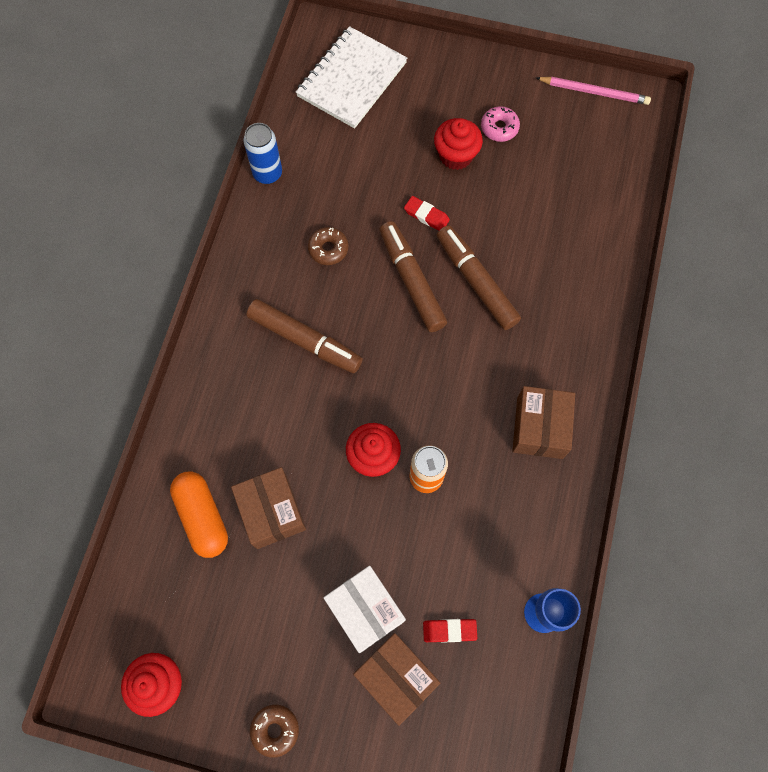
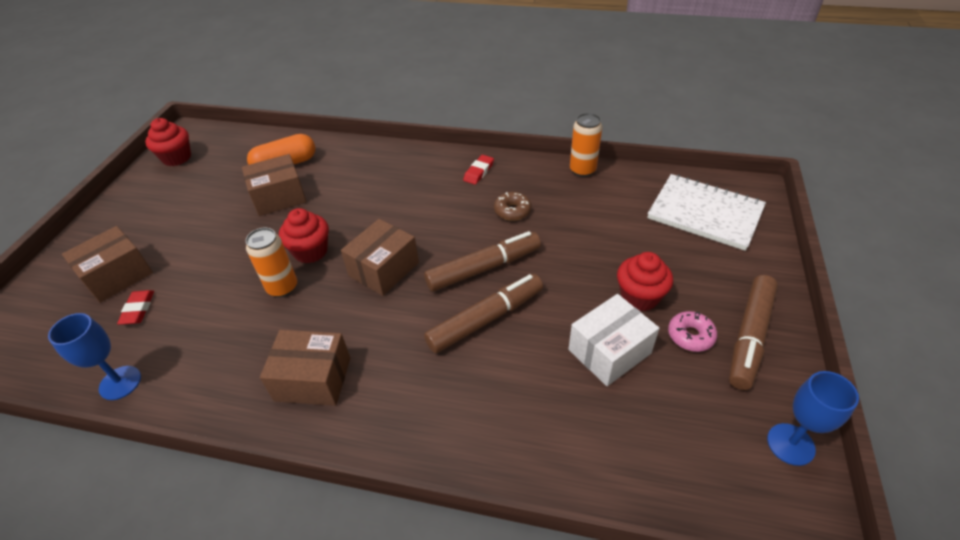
camera: 90 degrees right, 25 degrees down
blue can [243,123,282,184] -> orange can [570,113,602,177]
brown marker [247,299,363,373] -> brown marker moved to [729,275,778,390]
brown donut [250,705,299,758] -> none
white box [324,566,406,653] -> white box moved to [568,294,659,386]
red eraser [404,196,450,231] -> red eraser moved to [463,155,494,185]
pink pencil [536,77,651,105] -> blue goblet [767,371,859,466]
none -> brown box [341,219,419,296]

